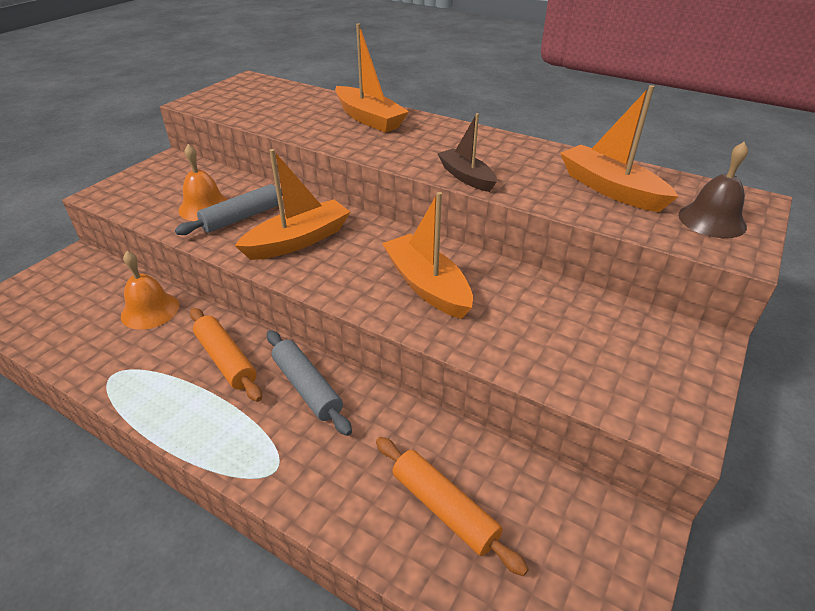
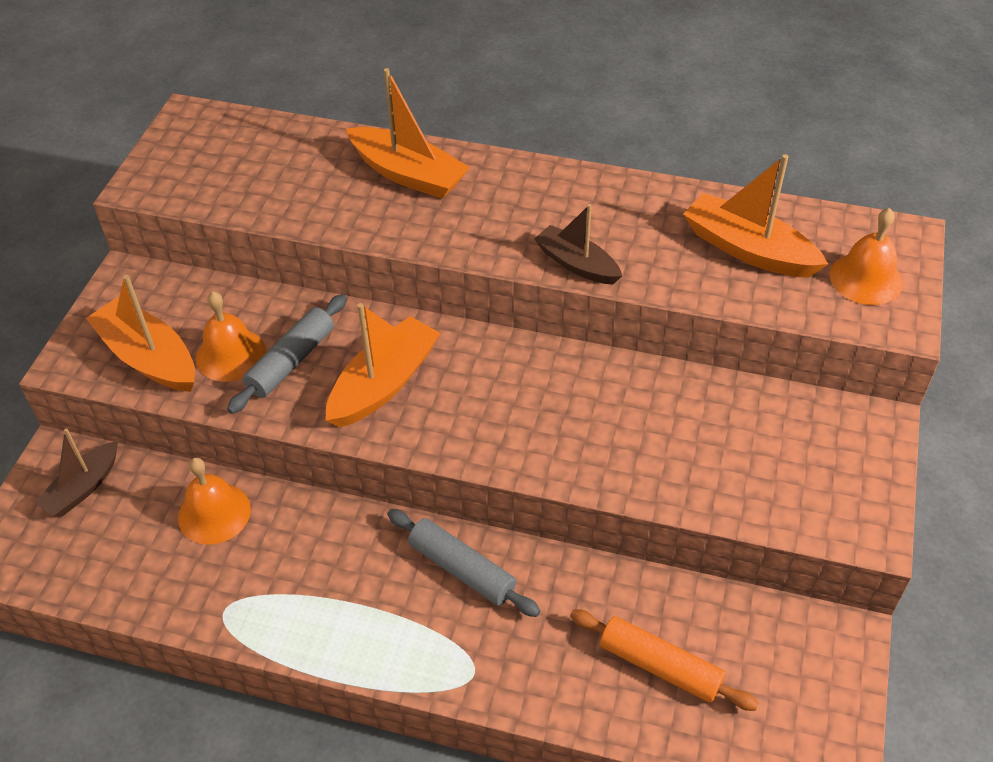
camera: 15 degrees left, 10 degrees up
orange rolling pin [190,308,262,402] -> none
orange boat [382,192,473,319] -> orange boat moved to [86,275,195,392]
brown bell [678,142,748,238] -> orange bell [830,208,903,305]
none -> brown boat [35,429,118,516]

